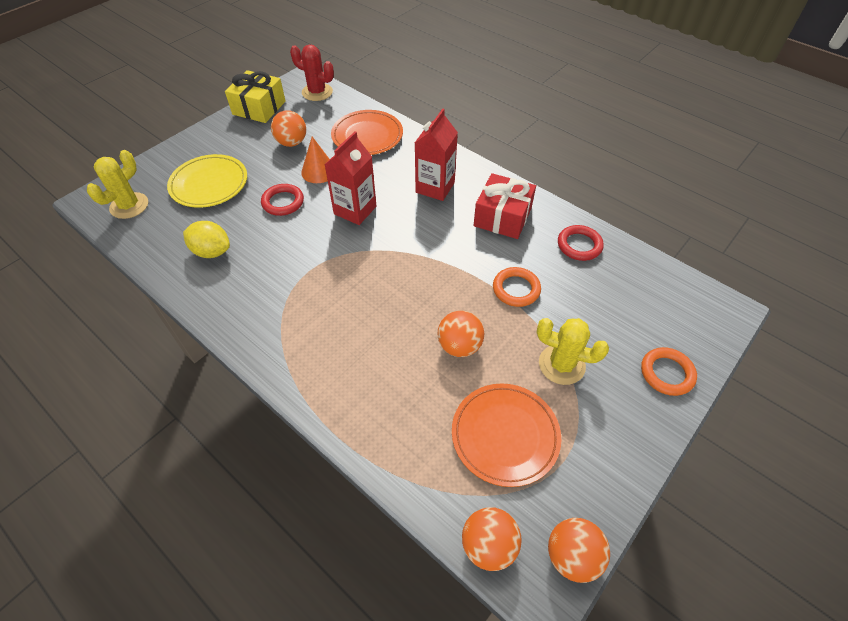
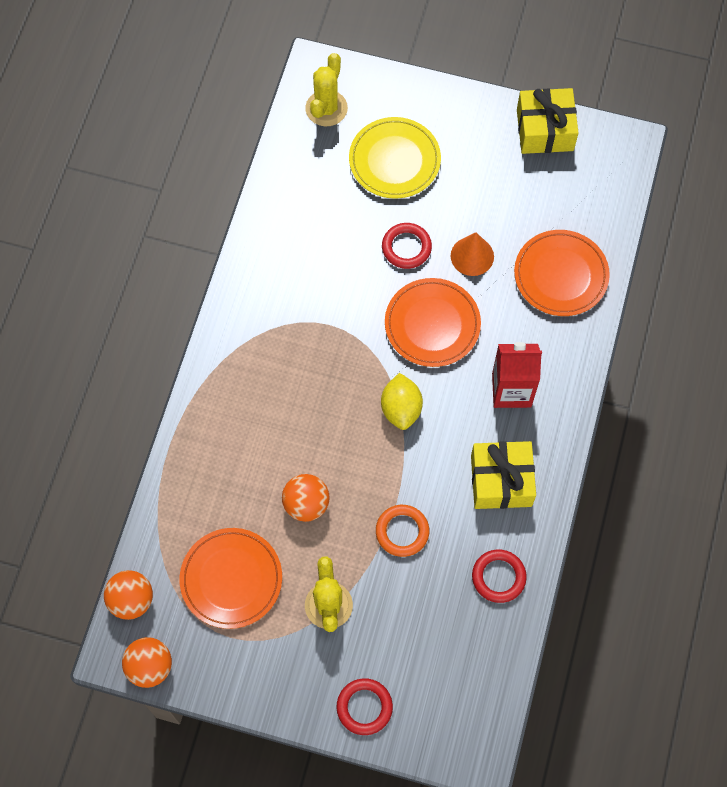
camera: 65 degrees right, 15 degrees up
yellow cactus [87,150,148,219] -> yellow cactus turned 75 degrees counterclockwise [305,53,348,126]
yellow lemon [183,221,230,258] -> yellow lemon moved to [381,373,423,430]
orange ball [271,110,306,147] -> none
red cactus [290,45,334,101] -> none
red carton [325,131,376,225] -> orange plate [385,278,481,367]
red gift [473,173,536,239] -> yellow gift [471,441,536,509]
orange ring [641,347,697,396] -> red ring [336,678,393,735]

